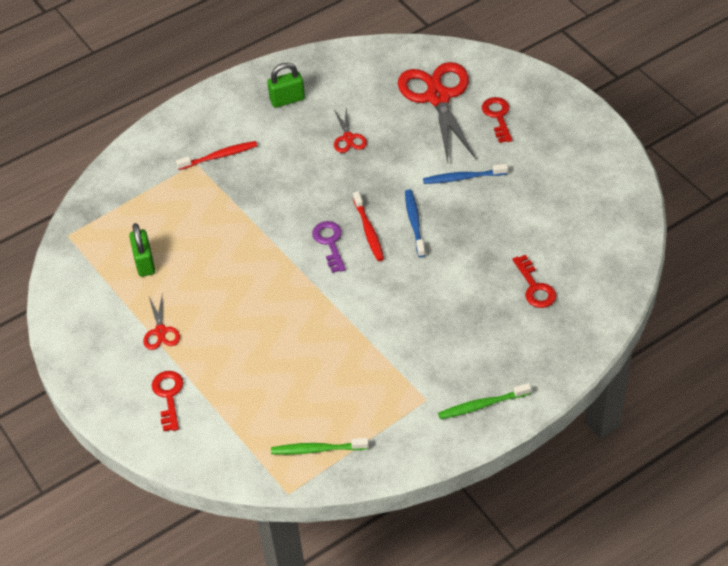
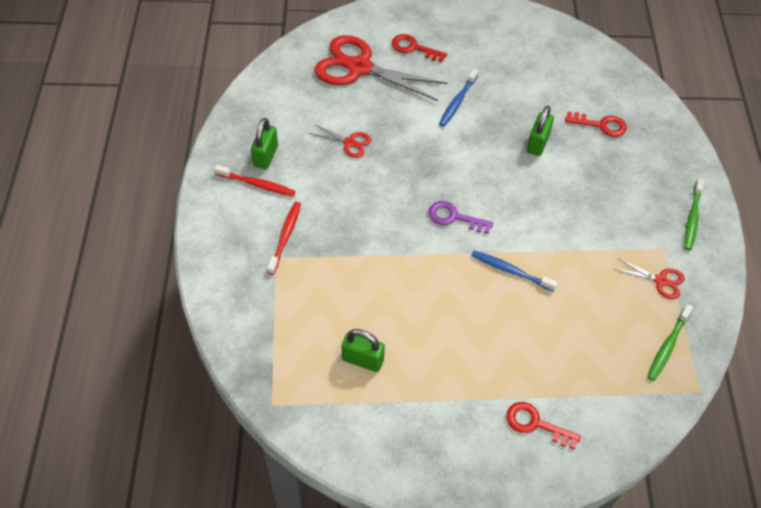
camera: 60 degrees left, 5 degrees up
red scissors [143,293,180,350] -> red scissors moved to [614,258,685,299]
red toothbrush [353,191,384,261] -> red toothbrush moved to [214,165,296,197]
blue toothbrush [405,189,425,257] -> blue toothbrush moved to [471,250,558,292]
none -> green padlock [527,106,554,156]

